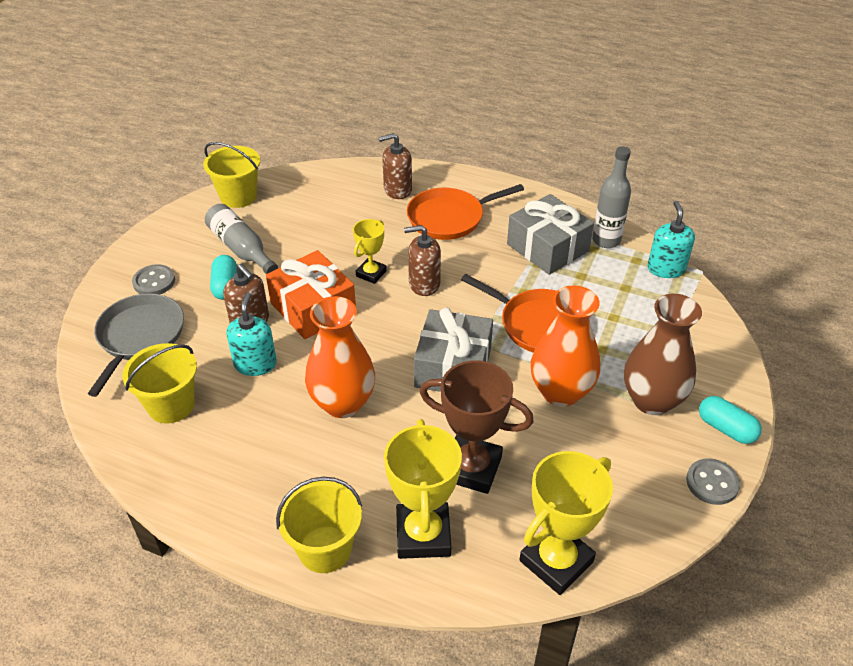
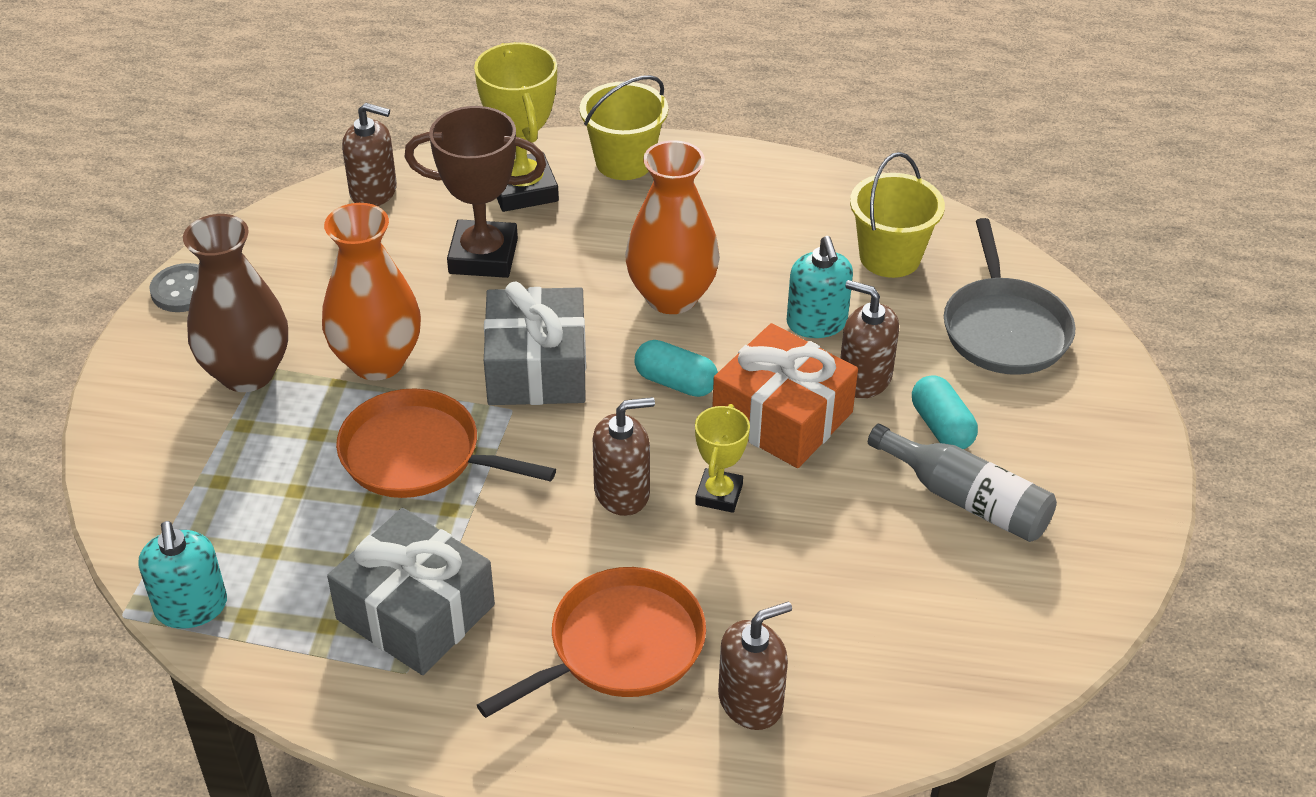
camera: 165 degrees right, 0 degrees up
grey button [132,264,175,295] -> none
yellow bucket [203,142,260,208] -> none
yellow trophy [520,451,613,595] -> brown soap dispenser [342,103,397,206]
grey bottle [592,147,631,248] -> none
turquoise capsule [699,396,762,444] -> turquoise capsule moved to [635,340,718,397]

